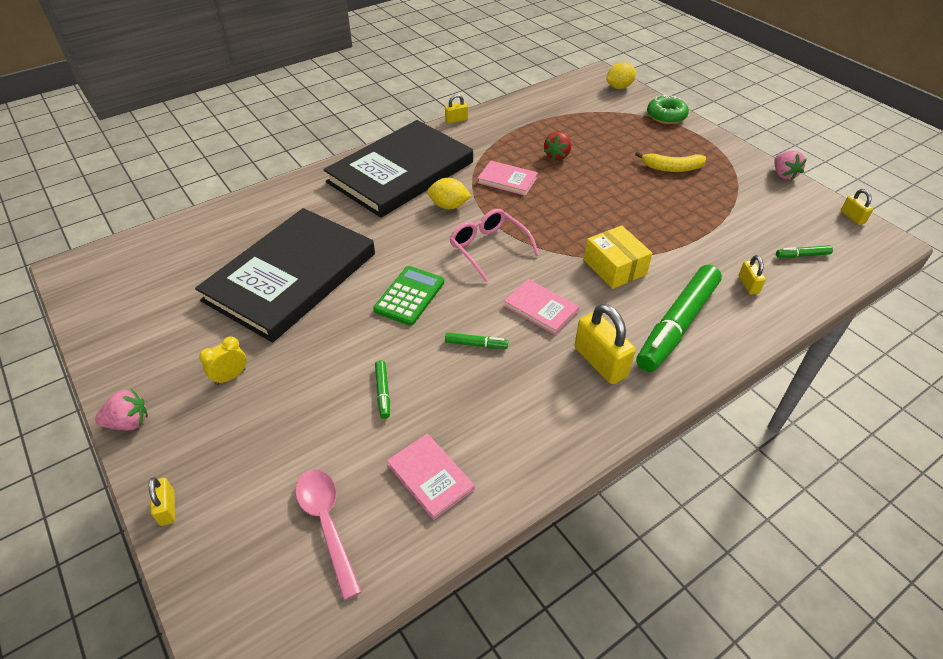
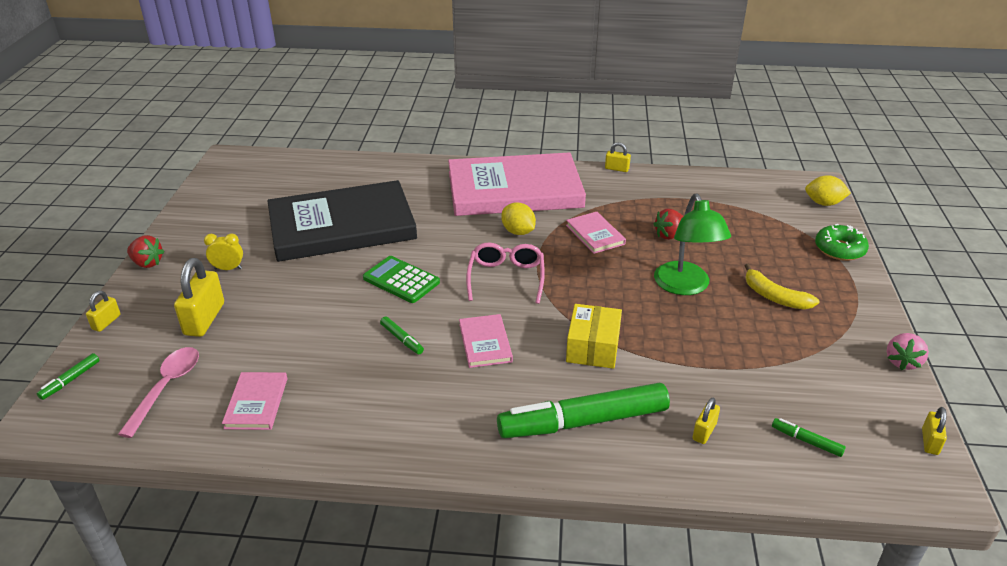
camera: 40 degrees right, 10 degrees down
pink strawberry [95,389,148,430] -> red strawberry [127,235,165,268]
black book [323,120,473,218] -> pink book [448,152,586,216]
green calculator [373,266,444,326] -> green calculator turned 120 degrees counterclockwise [363,256,440,303]
green marker [375,360,390,419] -> green marker moved to [37,353,100,400]
yellow padlock [575,304,636,384] -> yellow padlock moved to [174,258,224,337]
none -> green lamp [654,194,731,295]

